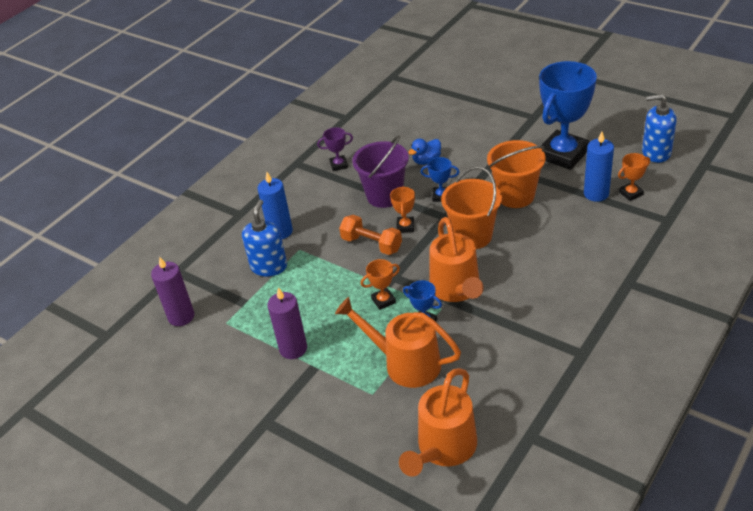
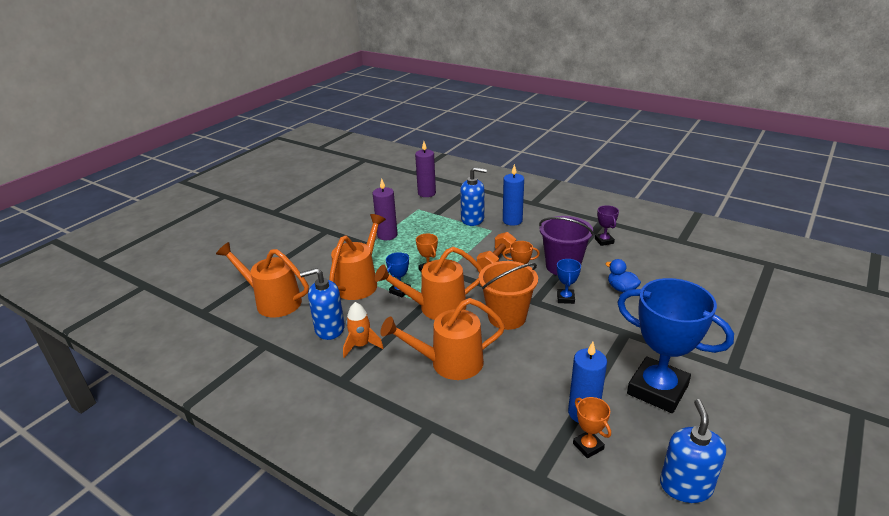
camera: 85 degrees right, 10 degrees down
orange bucket [487,140,546,208] -> none
none -> blue soap dispenser [300,268,345,340]
none -> orange rocket [343,302,383,358]
none -> orange watering can [380,298,505,380]

